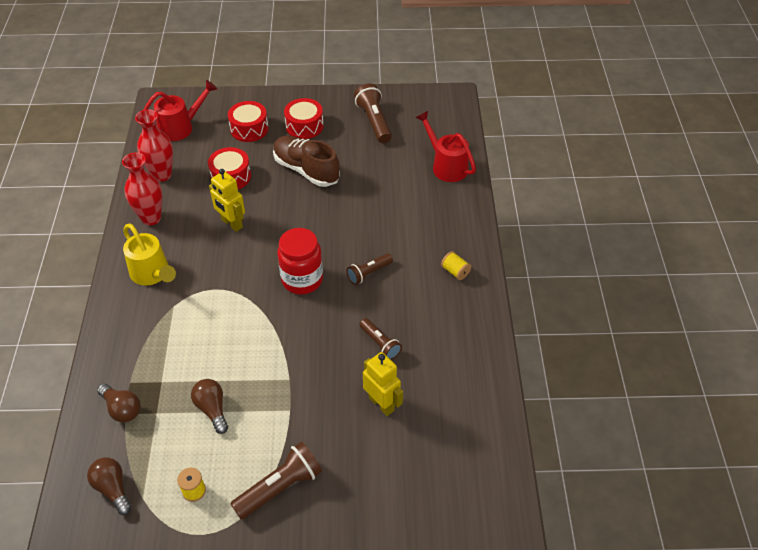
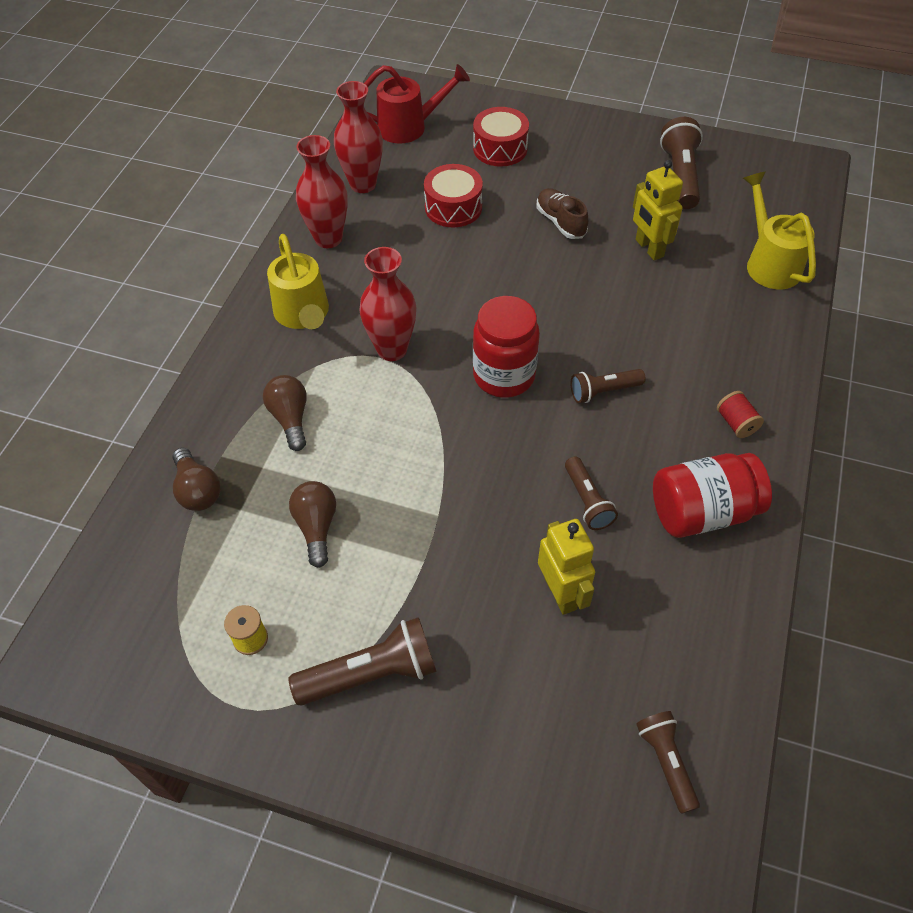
camera: 20 degrees right, 5 degrees up
brown light bulb [87,457,132,515] -> brown light bulb moved to [263,375,307,451]
yellow robot [209,169,245,232] -> yellow robot moved to [633,160,683,260]
brown shoe [273,135,340,187] -> brown shoe [537,188,588,239], size x0.59
red drum [284,98,324,139] -> none
red watering can [416,111,476,182] -> yellow watering can [743,172,816,289]
yellow spool [441,251,471,280] -> red spool [717,391,764,438]
none -> red vase [359,247,416,361]
none -> brown flashlight [637,711,700,814]
none -> red jar [653,453,772,538]

